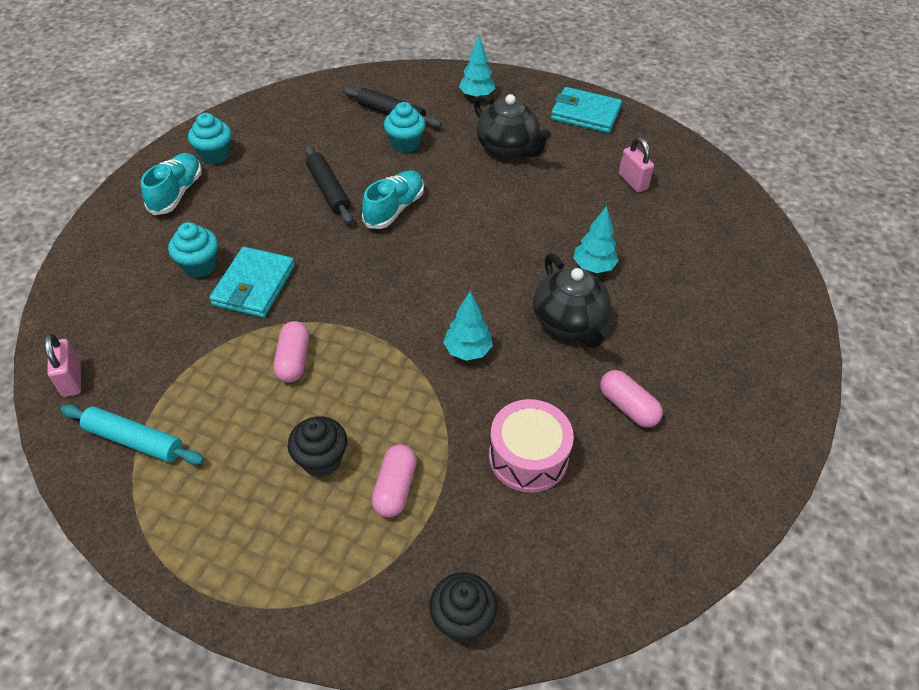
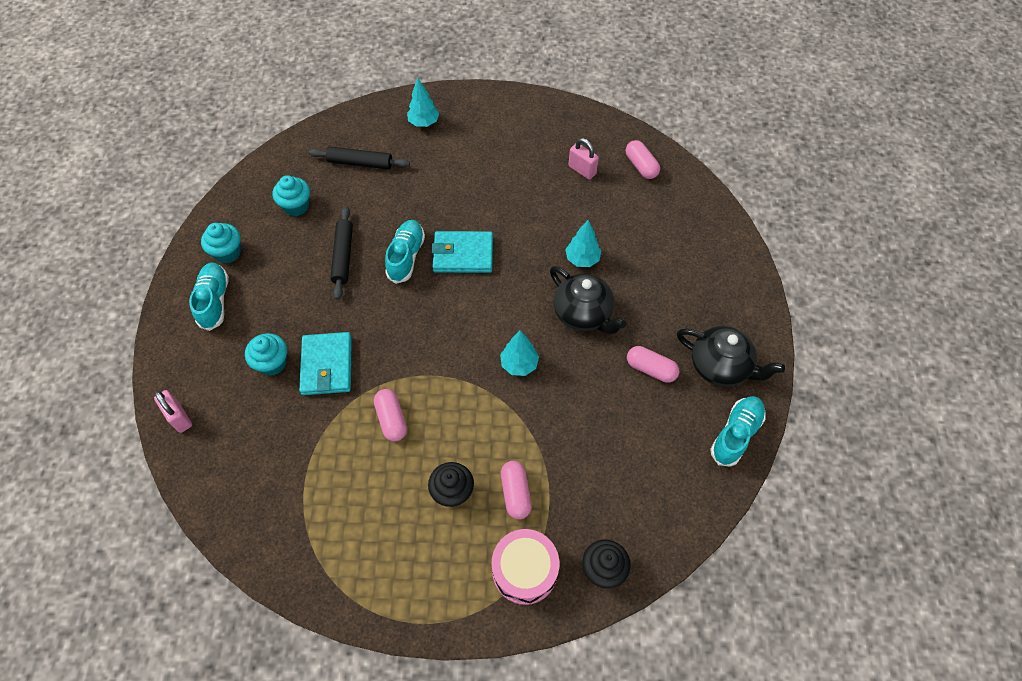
camera: 20 degrees left, 10 degrees up
pink padlock [44,333,81,397] -> pink padlock moved to [154,390,192,433]
turquoise rolling pin [60,404,204,465] -> none
black rolling pin [304,145,353,224] -> black rolling pin turned 45 degrees clockwise [330,206,353,300]
turquoise cupcake [384,102,426,153] -> turquoise cupcake moved to [273,175,310,216]
black teapot [474,94,551,158] -> black teapot moved to [677,326,785,387]
pink drum [489,399,574,493] -> pink drum moved to [491,529,559,605]
turquoise wallet [551,87,622,133] -> turquoise wallet moved to [431,231,493,273]
none -> pink capsule [626,140,660,179]
none -> turquoise shoe [710,396,766,467]

